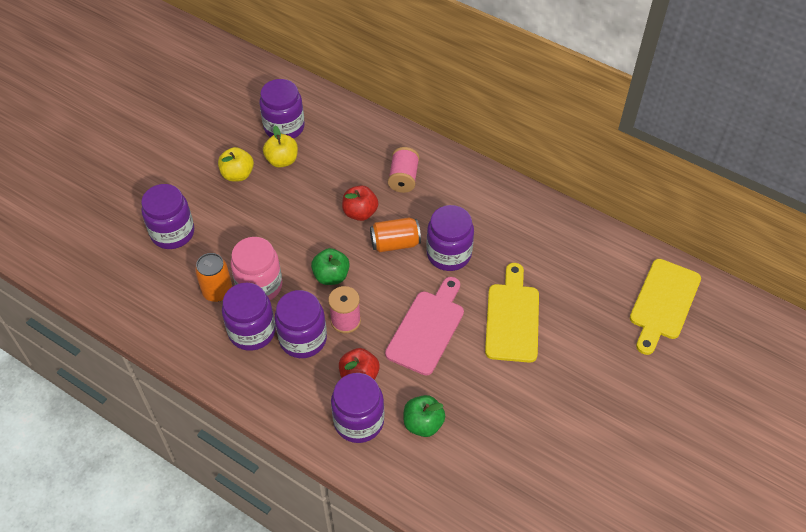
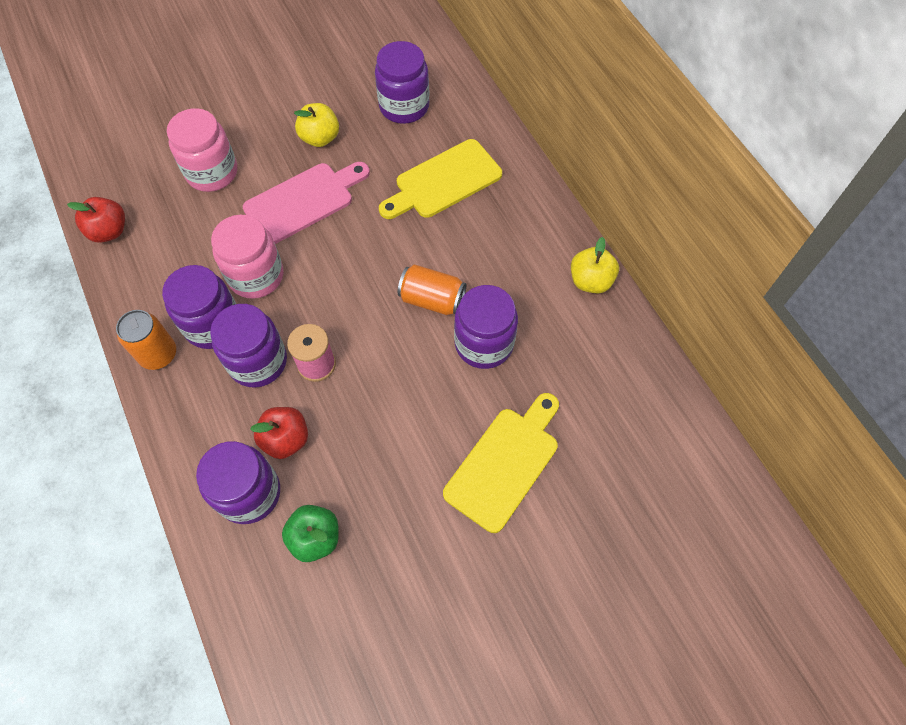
camera: 30 degrees right, 10 degrees up
purple jar [141,184,194,249] -> pink jar [167,108,237,192]
orange can [195,253,232,302] -> orange can moved to [116,310,176,370]
yellow apple [263,126,298,168] -> yellow apple moved to [571,237,619,293]
green apple [311,248,350,285] -> none
red apple [342,185,378,221] -> red apple moved to [67,197,125,243]
pink cutting board [385,277,464,376] -> pink cutting board moved to [243,162,370,244]
pink spool [388,147,419,193] -> none
yellow cutting board [630,259,701,355] -> yellow cutting board moved to [379,139,502,219]

